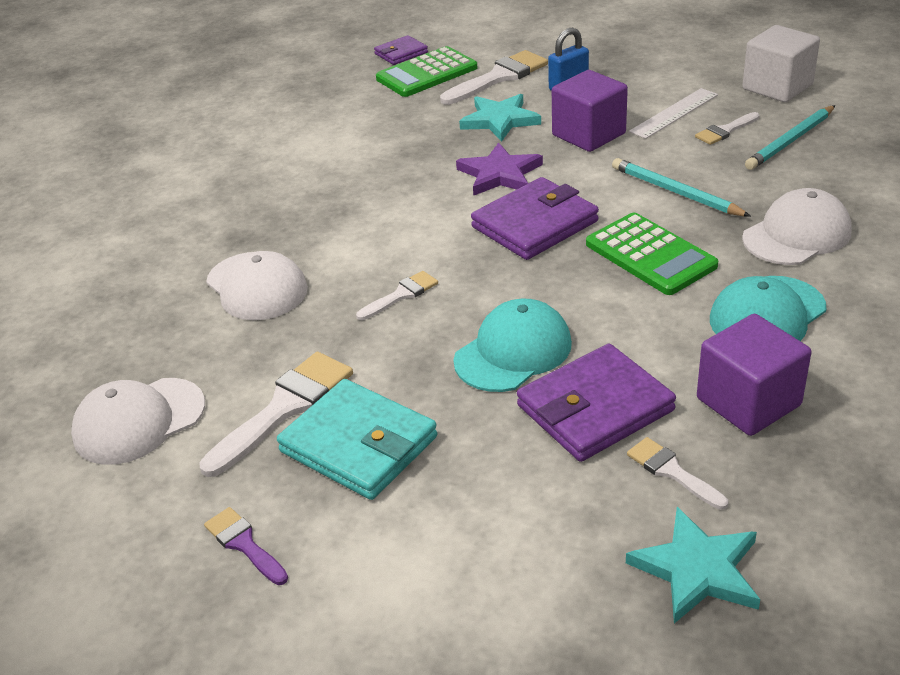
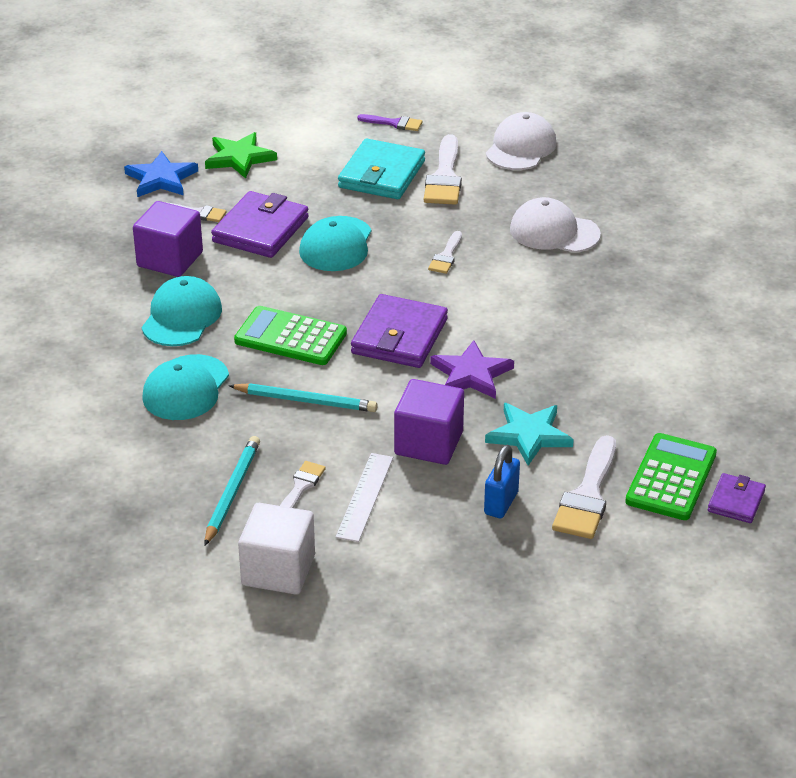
camera: 145 degrees right, 0 degrees up
turquoise wallet [277,379,437,500] -> turquoise wallet turned 75 degrees counterclockwise [338,139,425,199]
turquoise star [626,507,760,624] -> blue star [124,151,198,197]
white cap [742,188,852,265] -> turquoise cap [142,354,229,420]
none -> green star [205,132,277,179]

